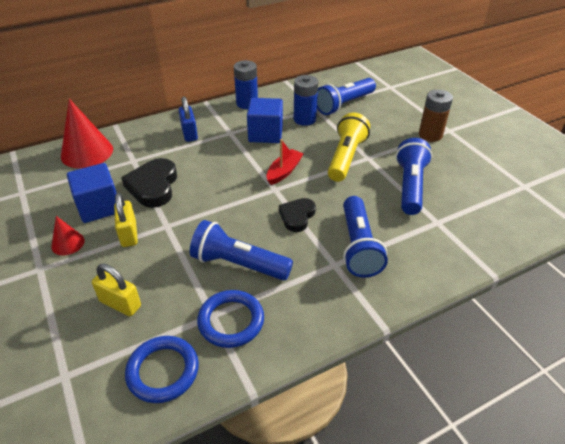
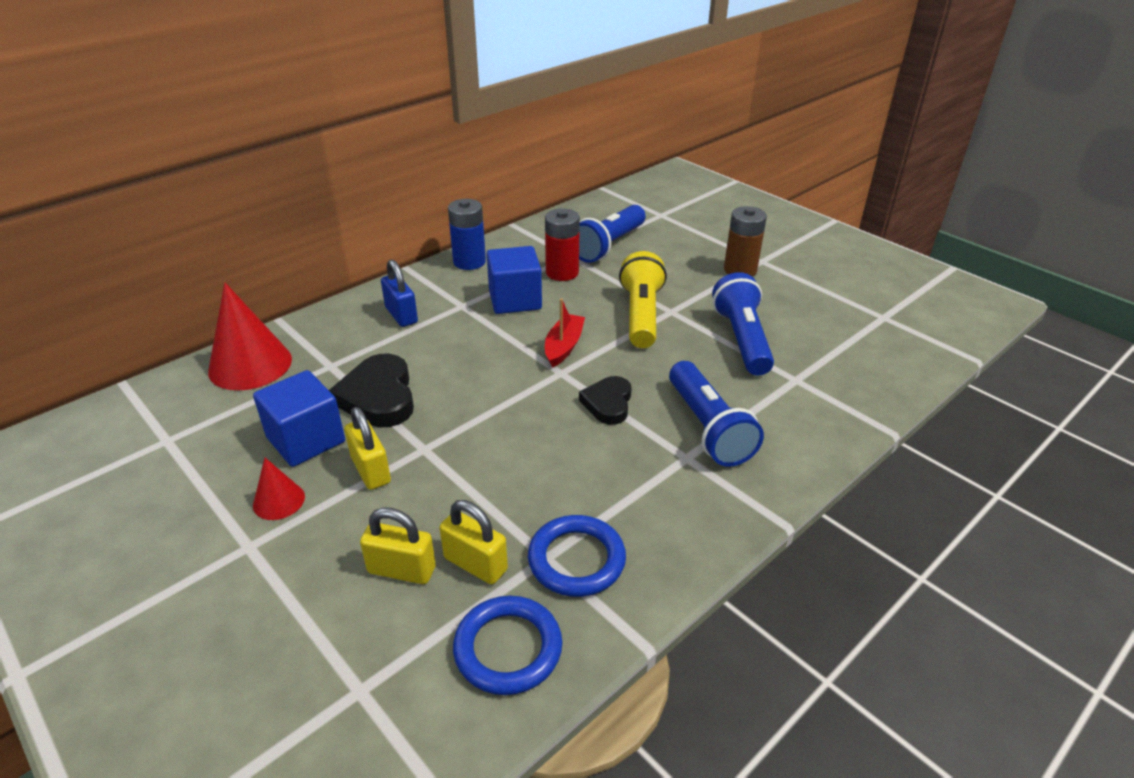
camera: 15 degrees left, 5 degrees down
blue flashlight [190,220,293,280] -> none
blue battery [294,75,318,126] -> red battery [545,209,580,281]
none -> yellow padlock [440,500,508,584]

